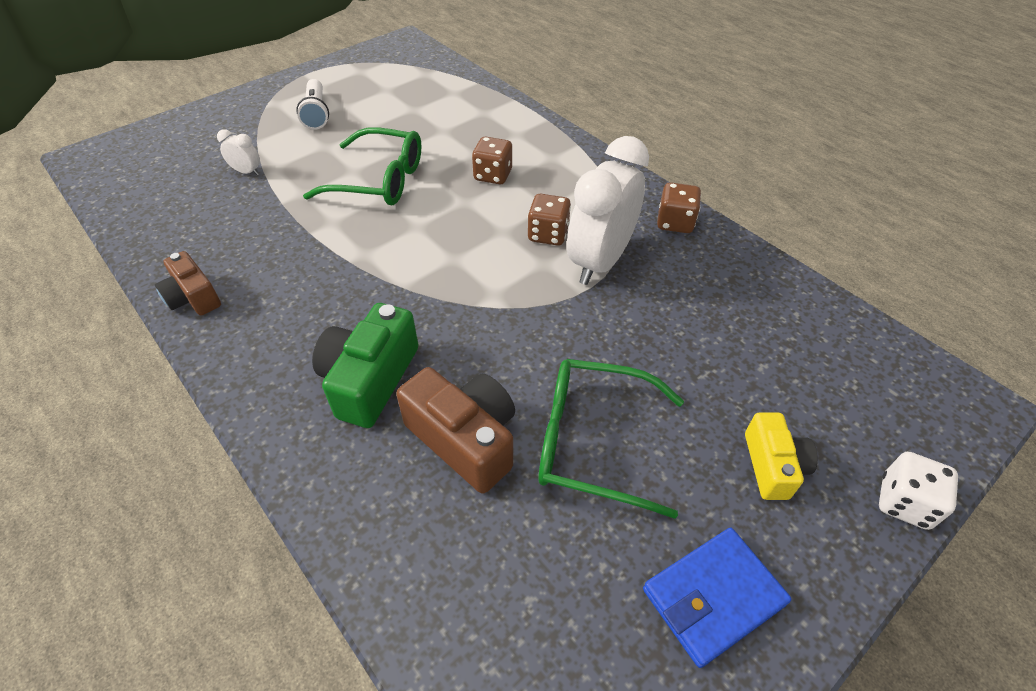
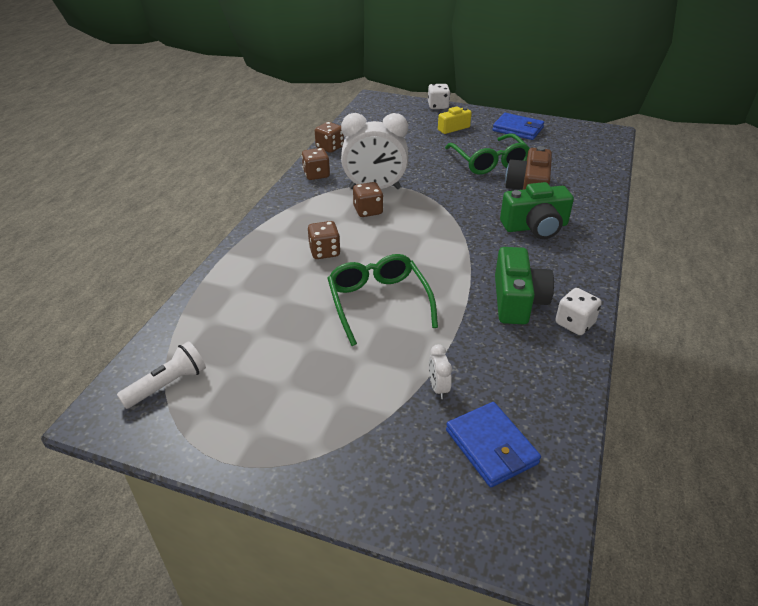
camera: 120 degrees left, 10 degrees down
brown camera [155,251,221,316] -> white dice [555,288,602,335]
white flashlight [296,79,329,130] -> white flashlight moved to [117,341,206,409]
none -> brown dice [315,122,344,153]
none -> blue wallet [446,402,541,487]
none -> green camera [495,247,554,324]

